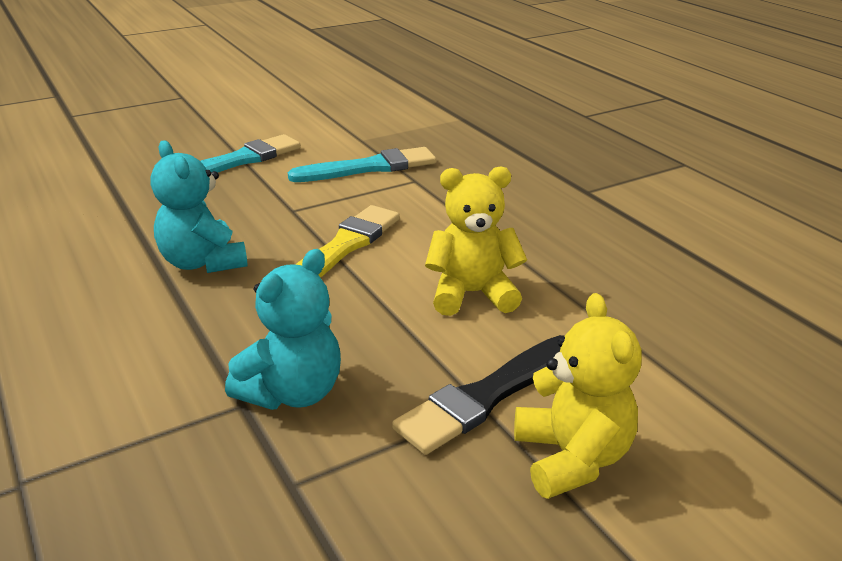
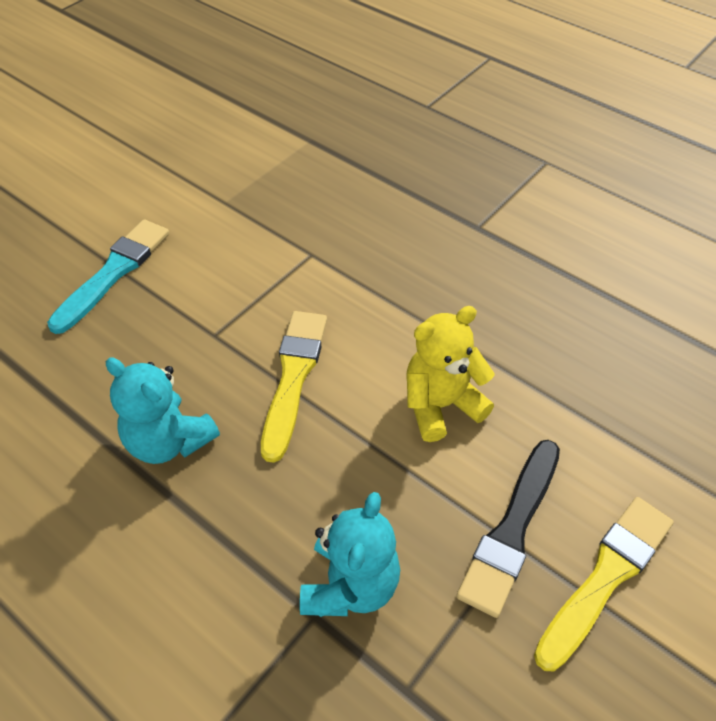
camera: 20 degrees left, 20 degrees up
turquoise brush [288,147,436,182] -> none
yellow teddy bear [514,293,642,499] -> yellow brush [534,497,674,671]

